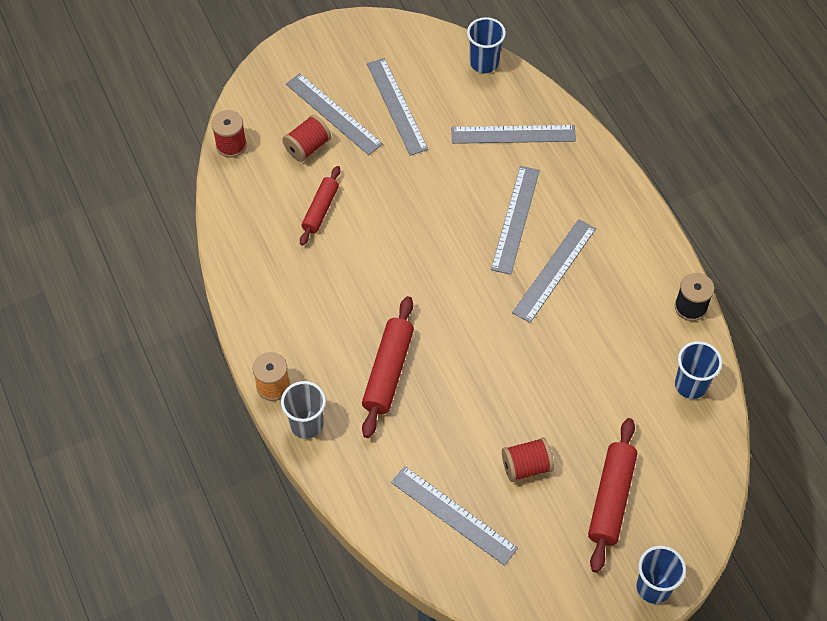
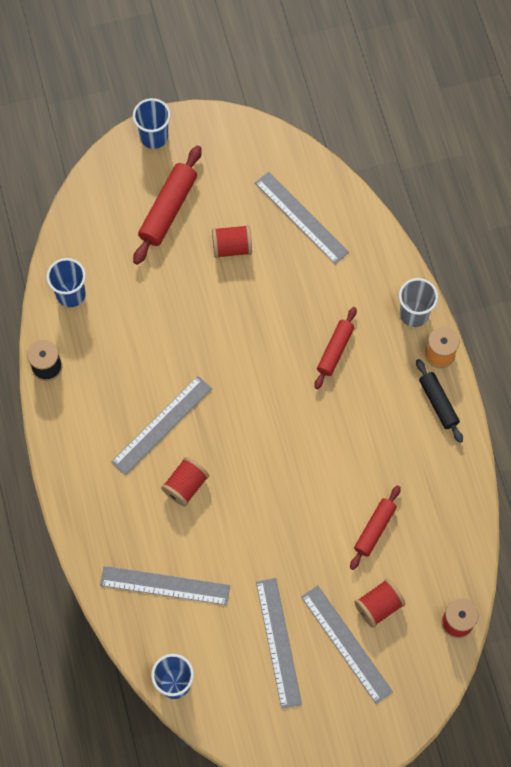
camera: 170 degrees left, 10 degrees up
red rolling pin [362,296,414,438] -> red rolling pin [315,307,357,389], size x0.65
grey ruler [491,166,540,275] -> red spool [161,457,209,507]
none -> black rolling pin [416,359,463,443]

